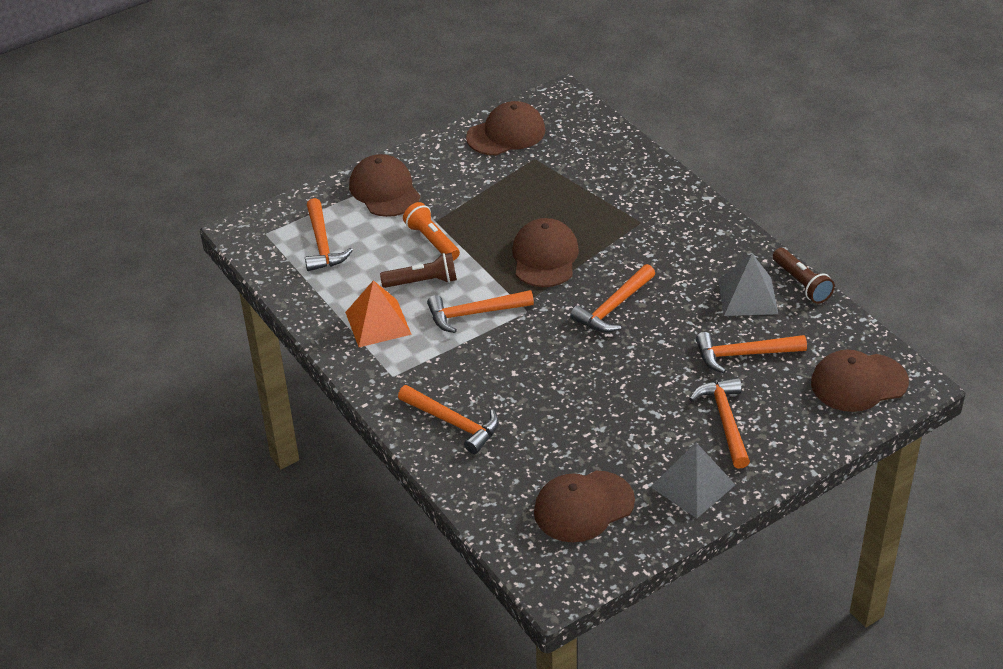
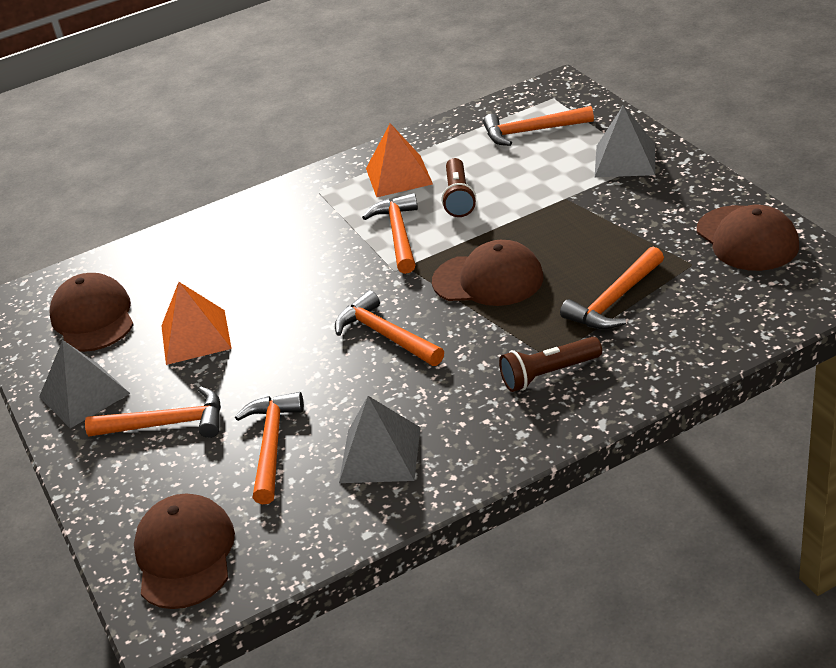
camera: 100 degrees right, 5 degrees down
brown cap [349,154,420,217] -> grey pyramid [595,105,655,177]
orange hammer [398,385,499,454] -> orange hammer moved to [560,247,664,330]
orange flashlight [403,202,460,261] -> none
brown flashlight [773,248,835,304] -> brown flashlight moved to [499,337,602,392]
none -> orange pyramid [161,282,232,365]

